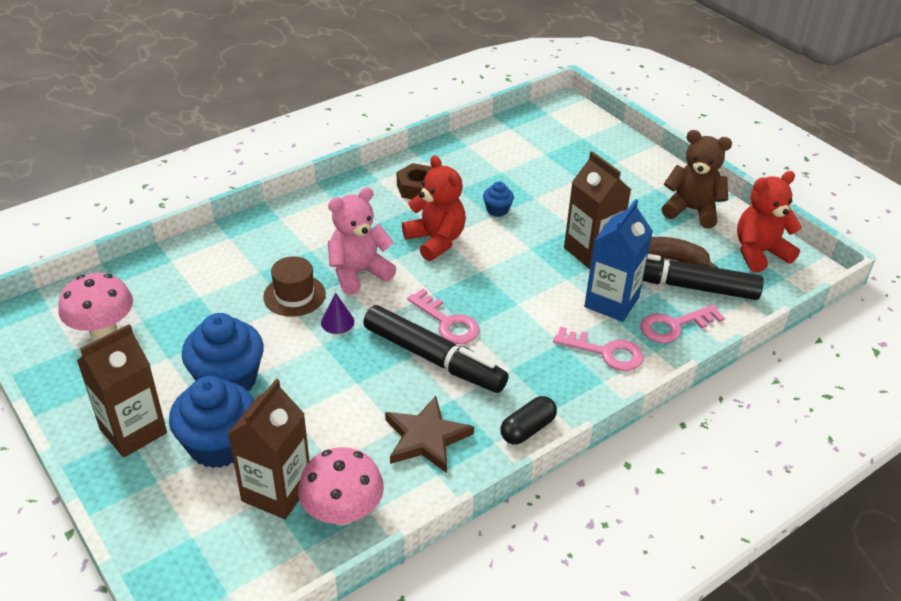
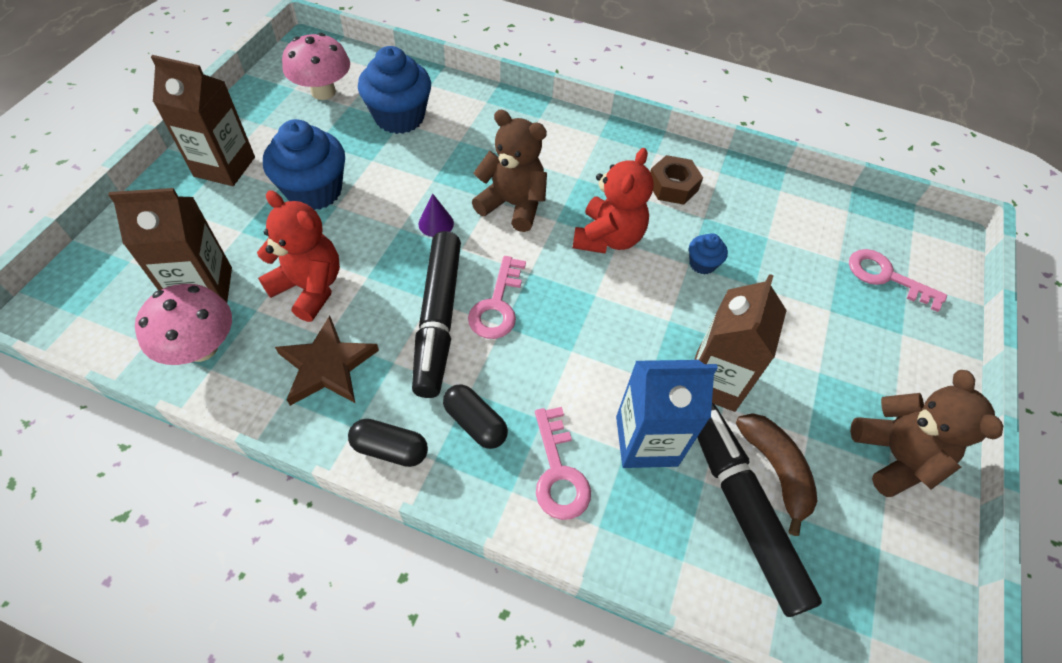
camera: 55 degrees right, 15 degrees up
blue cupcake [169,376,254,468] -> blue cupcake moved to [358,46,431,134]
brown hat [263,256,326,317] -> none
pink teddy bear [328,187,396,295] -> brown teddy bear [472,110,547,232]
pink key [640,305,725,343] -> pink key moved to [849,249,947,312]
red teddy bear [737,171,802,272] -> red teddy bear moved to [257,190,340,322]
none -> black capsule [443,384,508,449]

